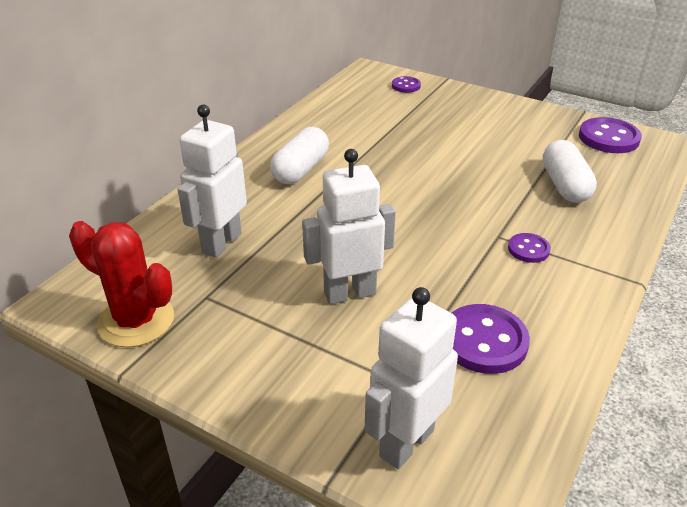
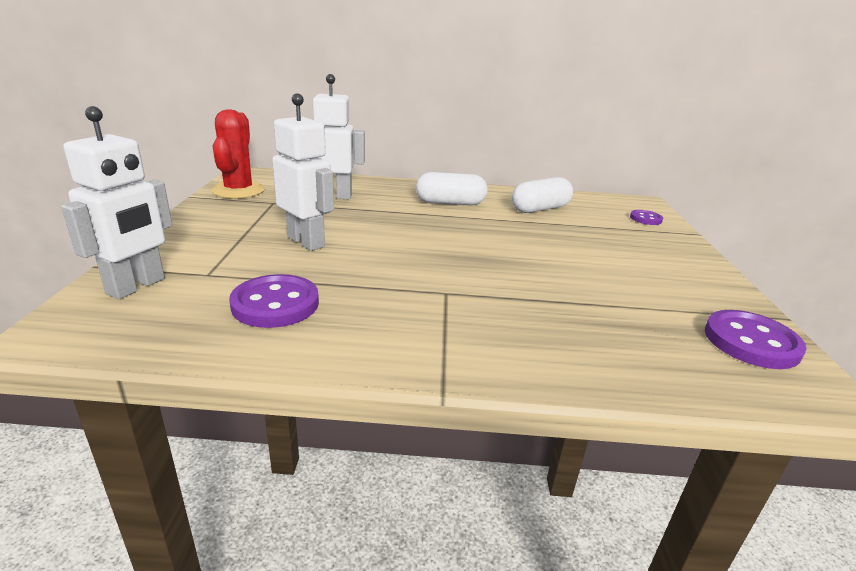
camera: 60 degrees right, 10 degrees down
white robot [365,287,458,469] -> white robot turned 105 degrees clockwise [61,106,172,299]
purple button [508,233,551,263] -> none
white capsule [543,140,597,203] -> white capsule moved to [512,177,573,213]

